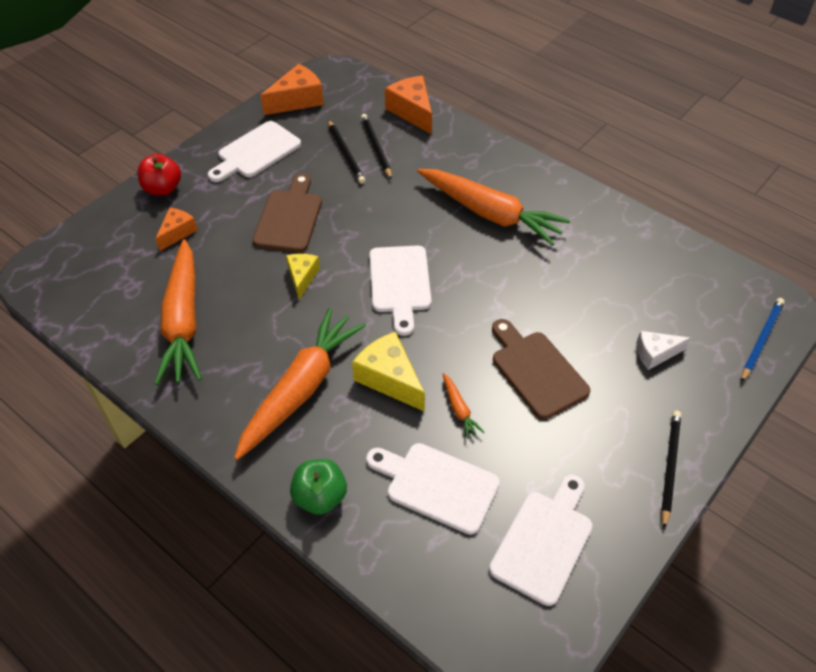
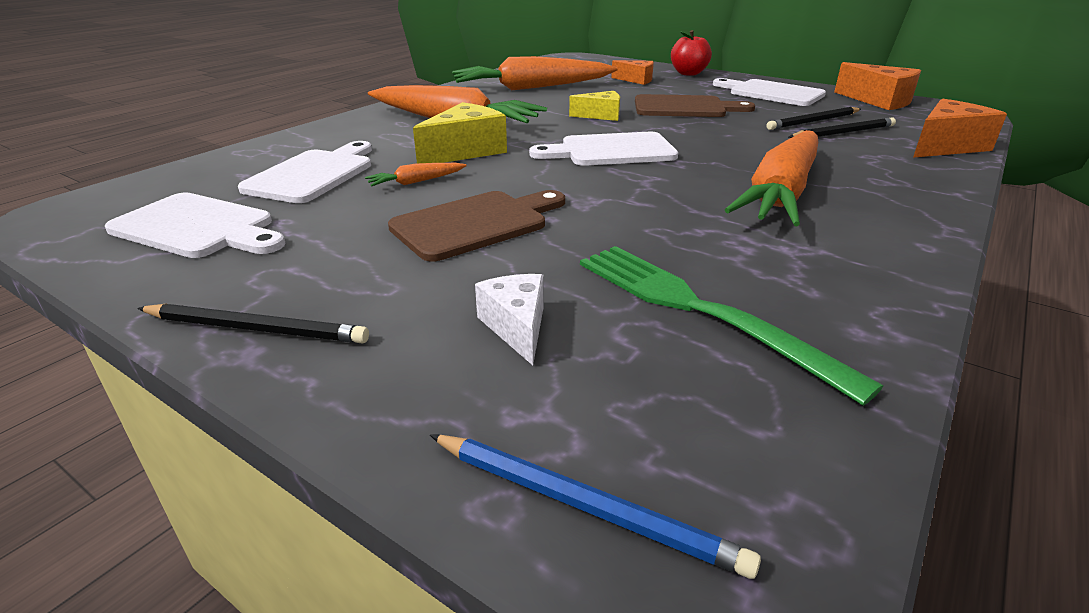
camera: 85 degrees right, 20 degrees down
green apple [290,459,347,515] -> none
none -> green fork [580,246,883,406]

